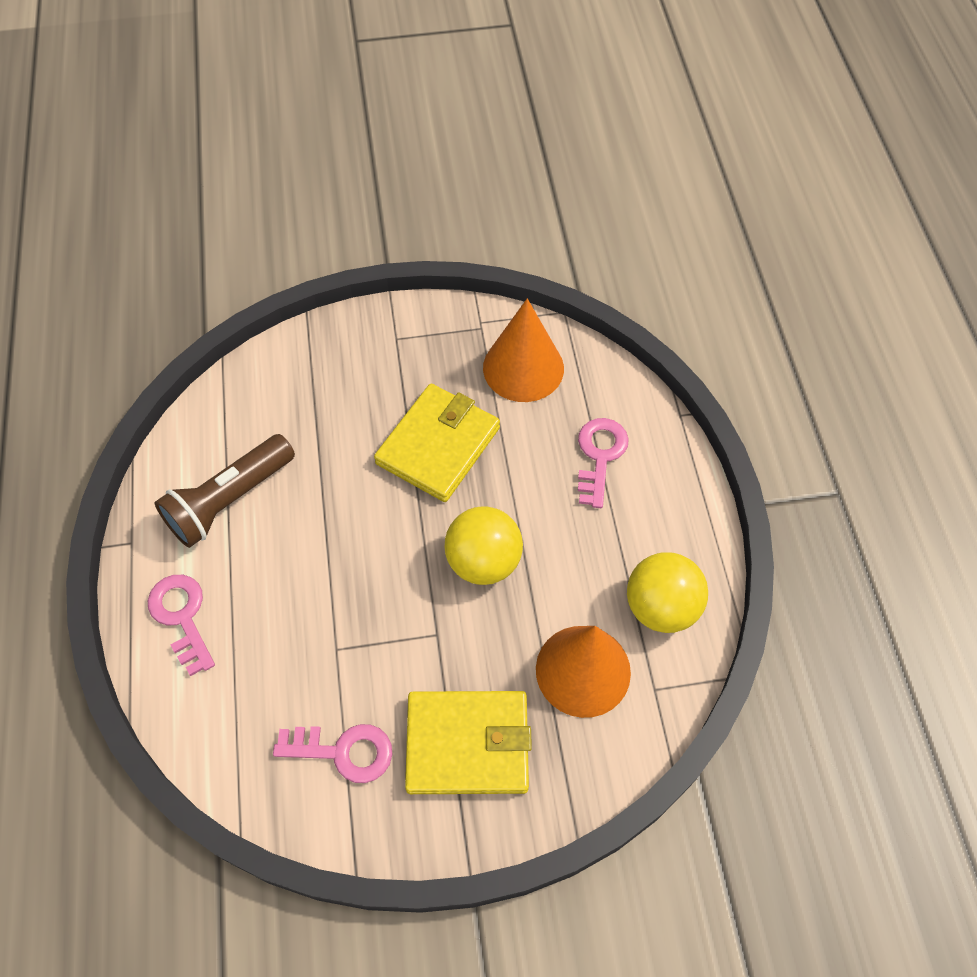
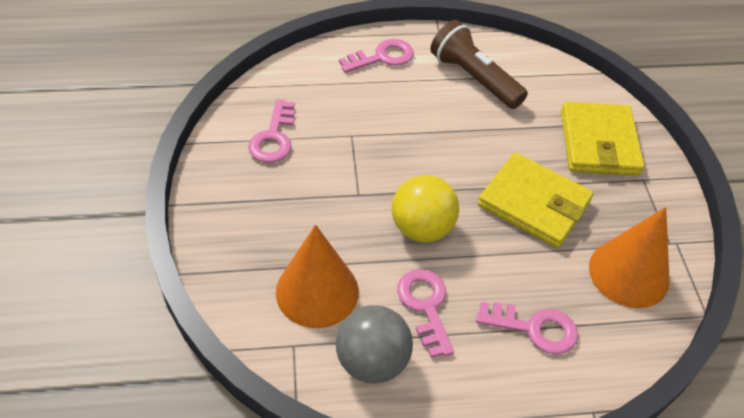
camera: 90 degrees right, 10 degrees down
yellow wallet [405,691,532,794] -> yellow wallet moved to [561,102,644,176]
yellow ball [627,553,708,633] -> grey ball [336,305,413,384]
none -> pink key [397,269,454,358]

